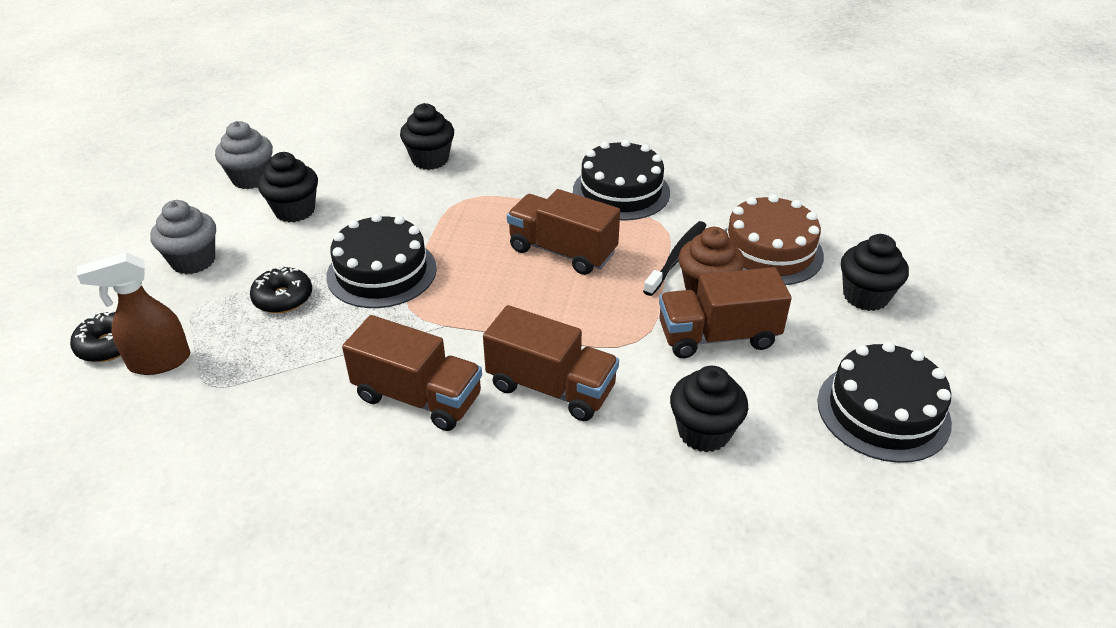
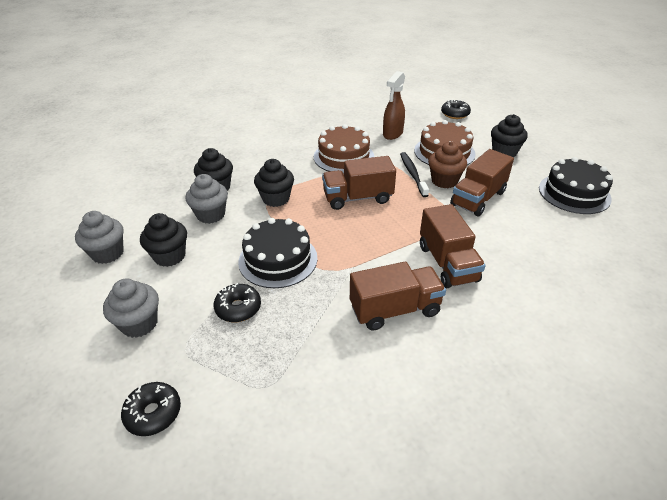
camera: 40 degrees left, 0 degrees up
brown spray bottle [77,252,190,375] -> brown spray bottle moved to [383,71,405,140]
brown truck [483,305,619,421] -> brown truck turned 90 degrees clockwise [420,204,485,288]
black cake [573,139,670,220] -> brown cake [314,124,374,174]
black cupcake [670,366,748,452] -> black cupcake moved to [254,159,294,207]
none -> grey cupcake [185,174,228,224]
none -> black donut [441,99,471,119]

